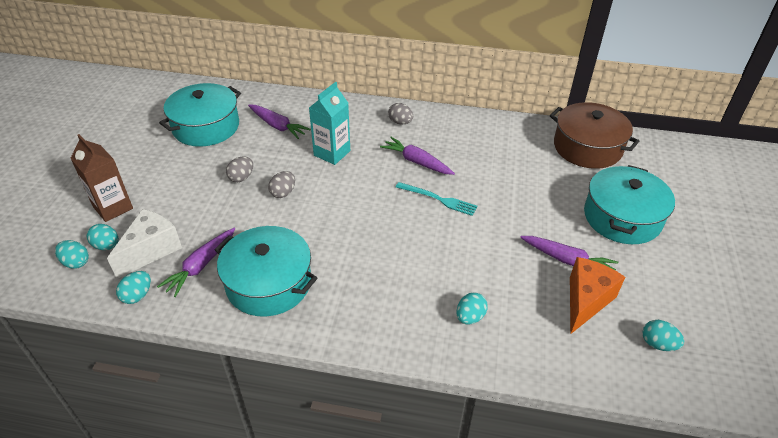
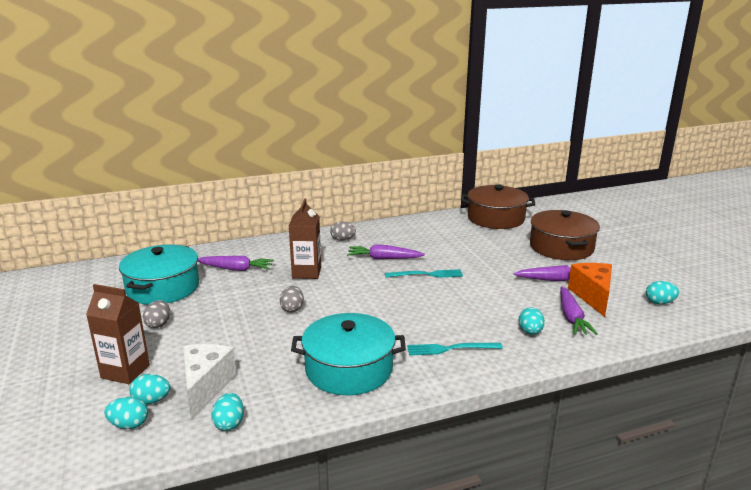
camera: 30 degrees left, 20 degrees down
purple carrot [157,228,235,297] -> purple carrot moved to [560,286,598,335]
grey egg [226,156,253,182] -> grey egg moved to [143,300,170,328]
turquoise carton [309,82,350,165] -> brown carton [289,198,321,279]
turquoise pot [584,165,675,244] -> brown pot [530,210,600,260]
none -> turquoise fork [407,343,503,355]

